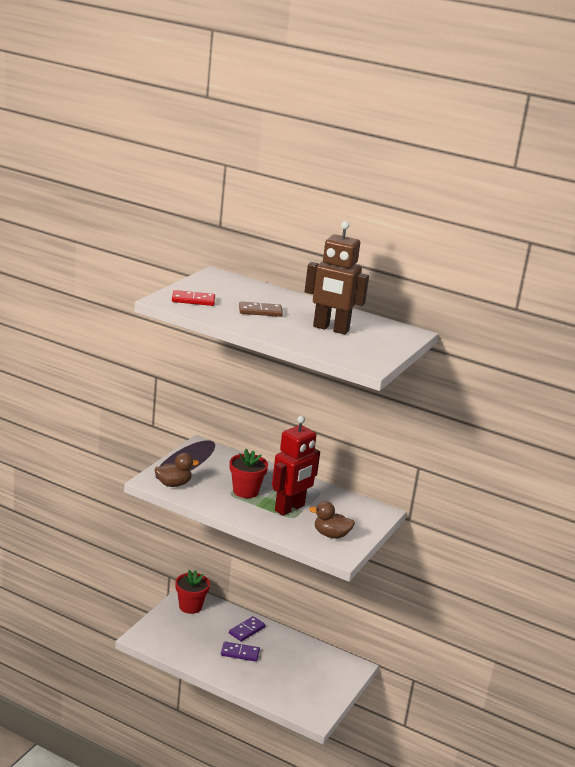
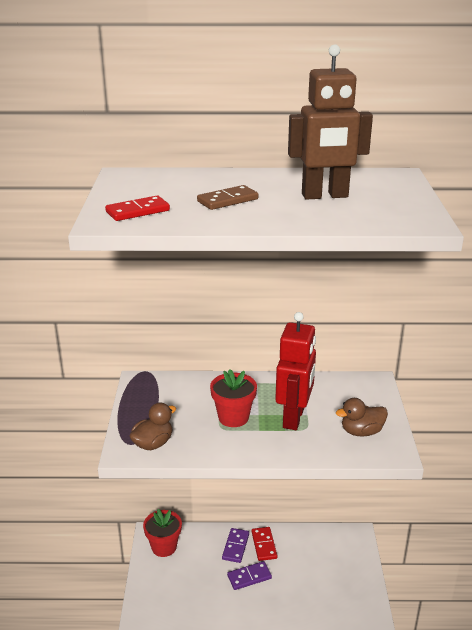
camera: 25 degrees left, 5 degrees up
none -> red domino [252,527,277,561]

